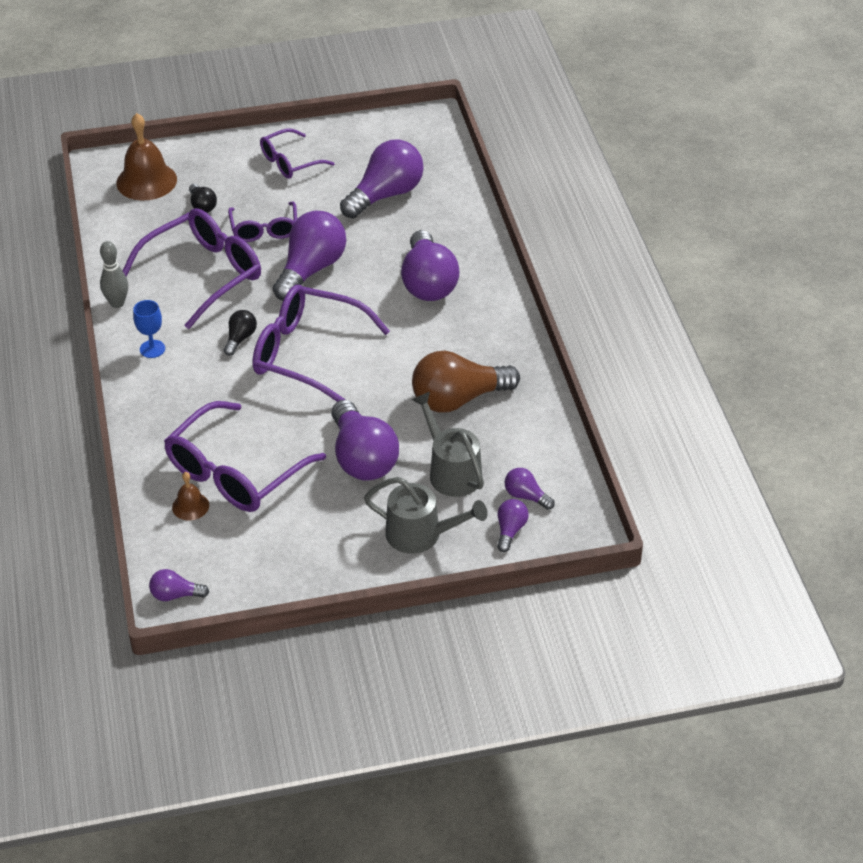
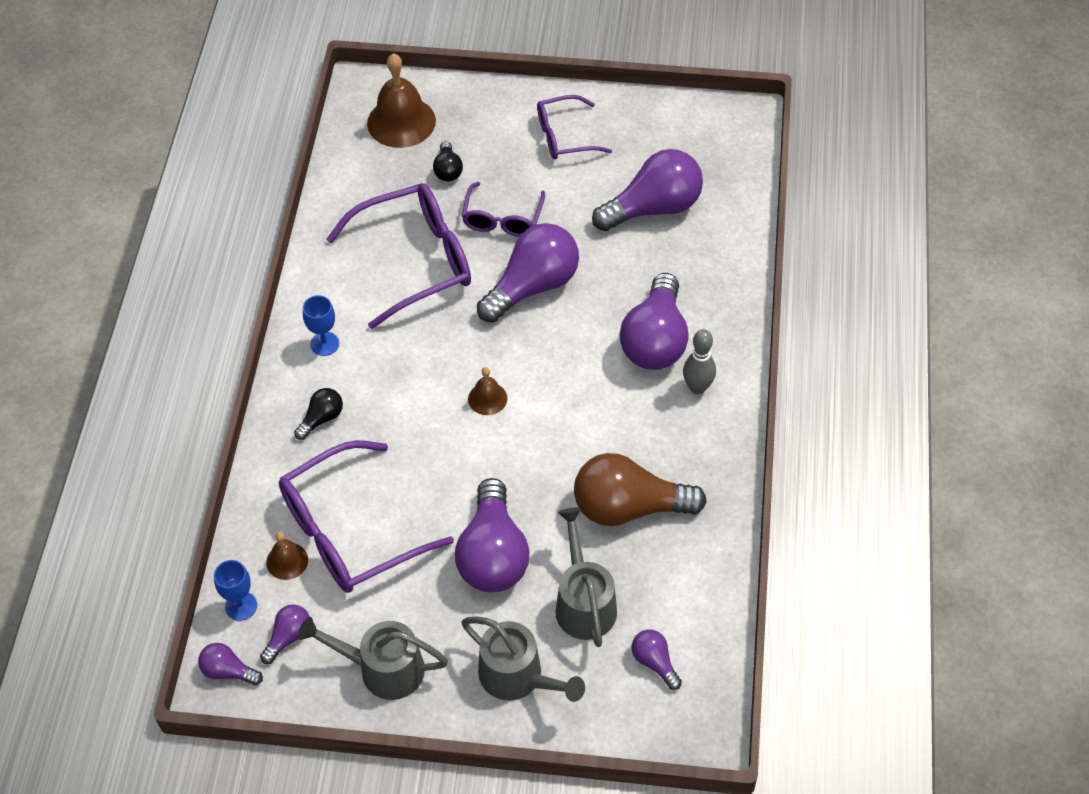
camera: 20 degrees right, 10 degrees up
grey bowling pin [100,241,128,308] -> grey bowling pin moved to [683,329,716,394]
black light bulb [224,310,257,356] -> black light bulb moved to [294,388,343,440]
purple glasses [253,285,390,402] -> brown bell [468,367,507,415]
purple light bulb [497,499,529,552] -> purple light bulb moved to [260,604,310,664]
none -> blue goblet [214,560,257,621]
none -> grey watering can [298,617,448,700]

